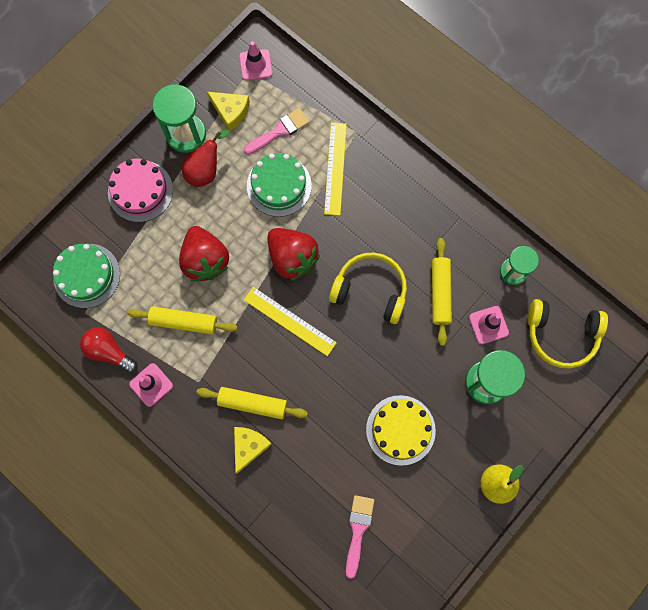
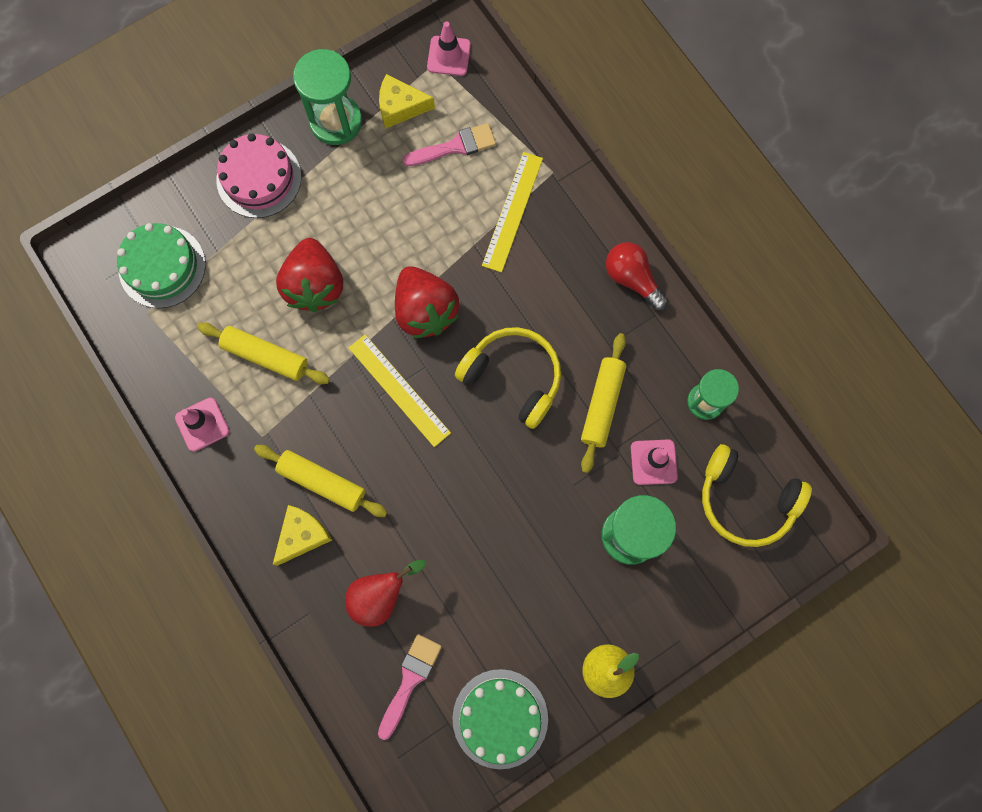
camera: 15 degrees right, 0 degrees up
red light bulb [80,327,138,373] -> red light bulb moved to [606,242,669,311]
red pear [181,129,230,187] -> red pear moved to [345,560,426,627]
yellow cheese [207,92,250,131] -> yellow cheese turned 135 degrees clockwise [379,74,435,129]
green cake [247,153,312,217] -> green cake moved to [453,669,548,769]
yellow cake [366,395,436,466] -> none

